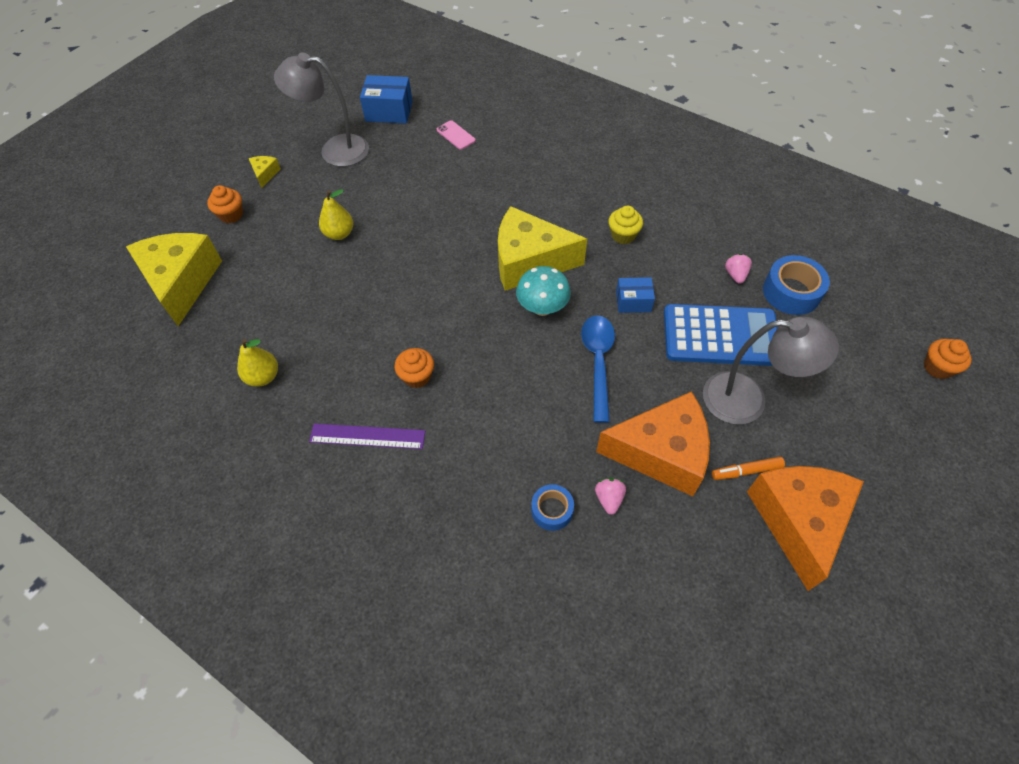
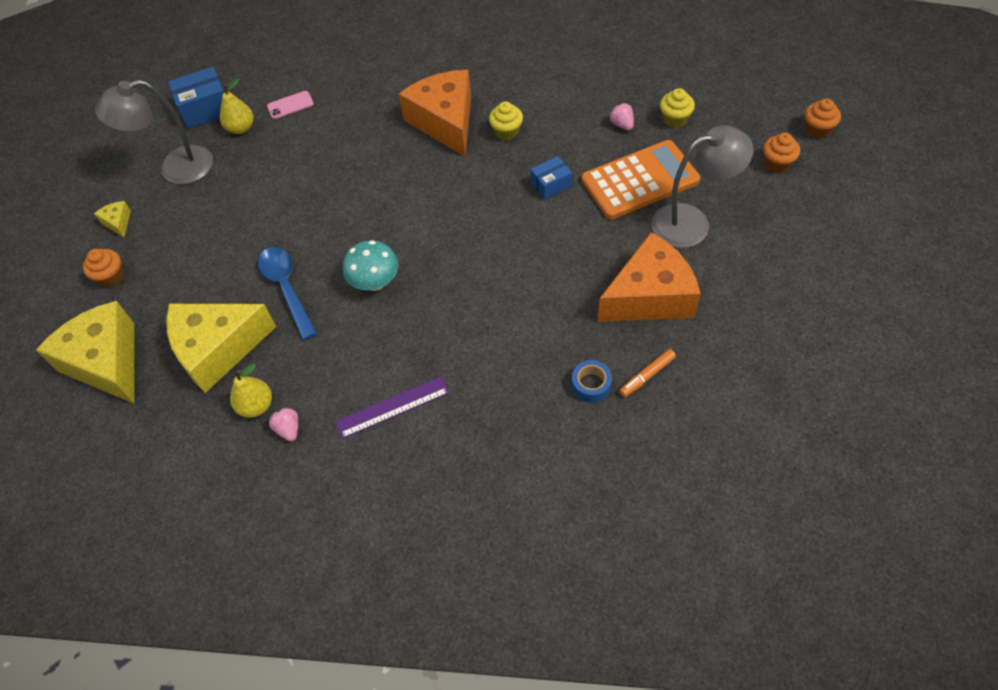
camera: 25 degrees left, 0 degrees up
yellow pear [319,189,353,240] -> yellow pear moved to [220,78,254,134]
orange cupcake [395,348,434,388] -> orange cupcake moved to [763,133,800,173]
pink phone [437,120,476,150] -> pink phone turned 45 degrees counterclockwise [267,91,314,119]
yellow cheese [498,206,587,291] -> yellow cheese moved to [166,304,276,393]
turquoise mushroom [516,266,571,316] -> turquoise mushroom moved to [343,240,399,291]
blue spoon [581,315,615,423] -> blue spoon moved to [258,247,317,340]
pink strawberry [595,478,626,515] -> pink strawberry moved to [269,407,298,442]
blue calculator [664,304,778,366] -> orange calculator [581,140,700,219]
orange marker [712,457,785,480] -> orange marker moved to [619,349,676,397]
orange cheese [747,466,864,591] -> orange cheese moved to [399,70,471,156]
blue tape [763,255,830,315] -> yellow cupcake [660,88,695,128]

